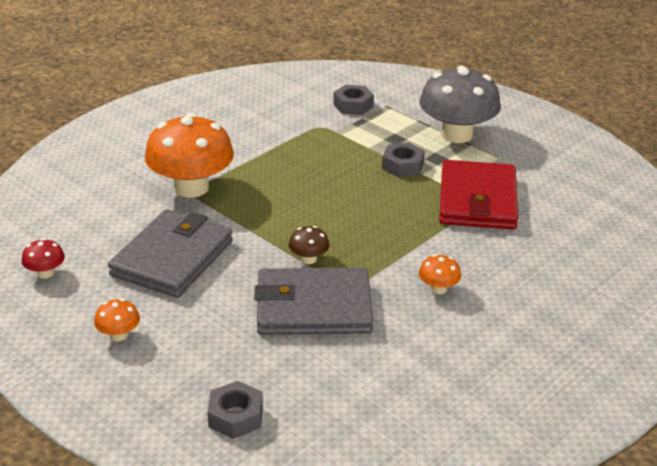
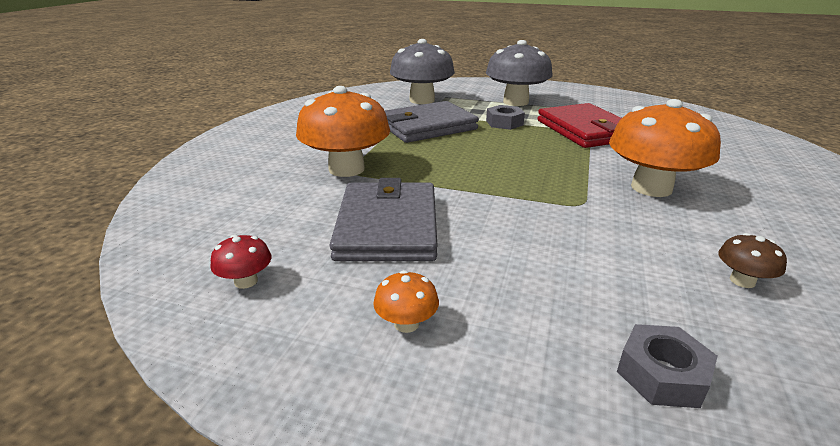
camera: 25 degrees left, 5 degrees down
grey wallet [254,268,373,335] -> grey wallet moved to [385,101,479,143]
brown mushroom [289,226,329,264] -> brown mushroom moved to [718,233,787,288]
grey nut [333,85,374,115] -> grey mushroom [390,39,455,104]
orange mushroom [419,254,461,294] -> orange mushroom [609,99,721,197], size x2.33

